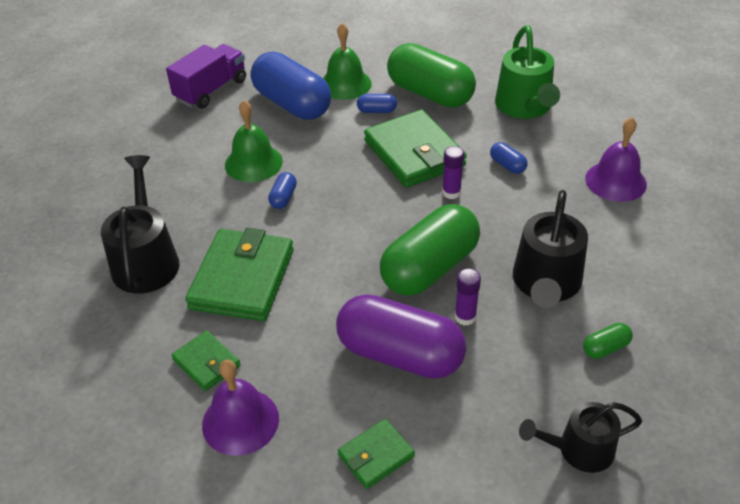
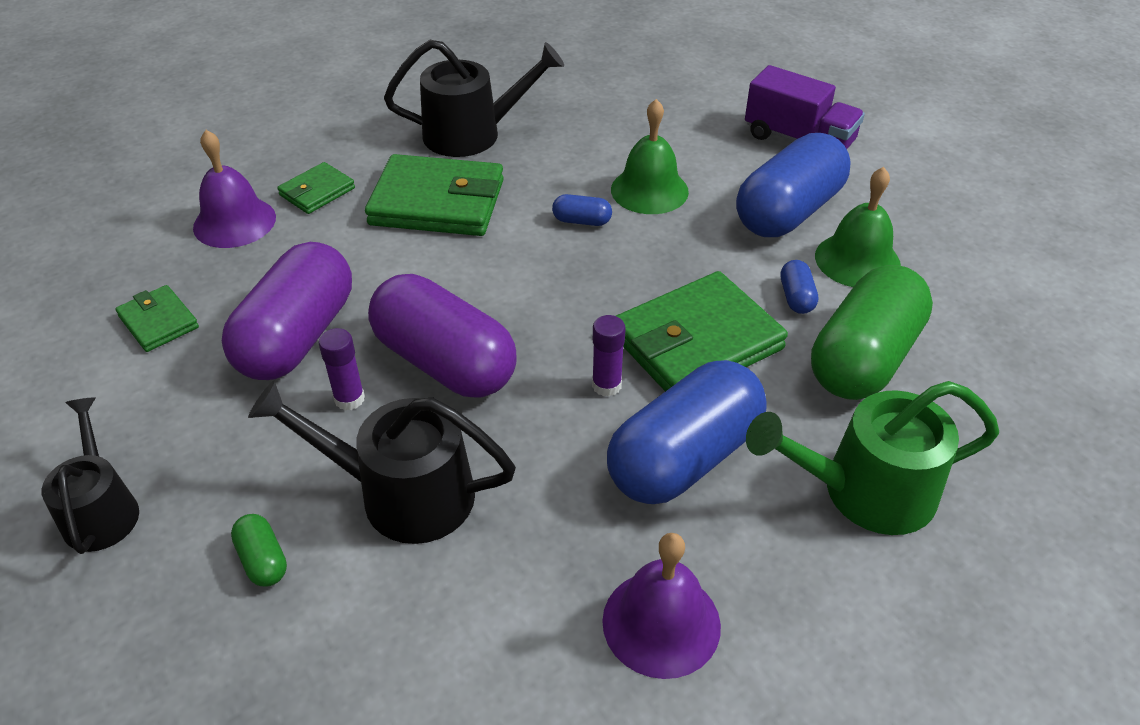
camera: 85 degrees right, 0 degrees up
green capsule [380,204,480,296] -> purple capsule [368,274,517,398]
blue capsule [490,142,528,174] -> blue capsule [607,360,767,504], size x2.45

